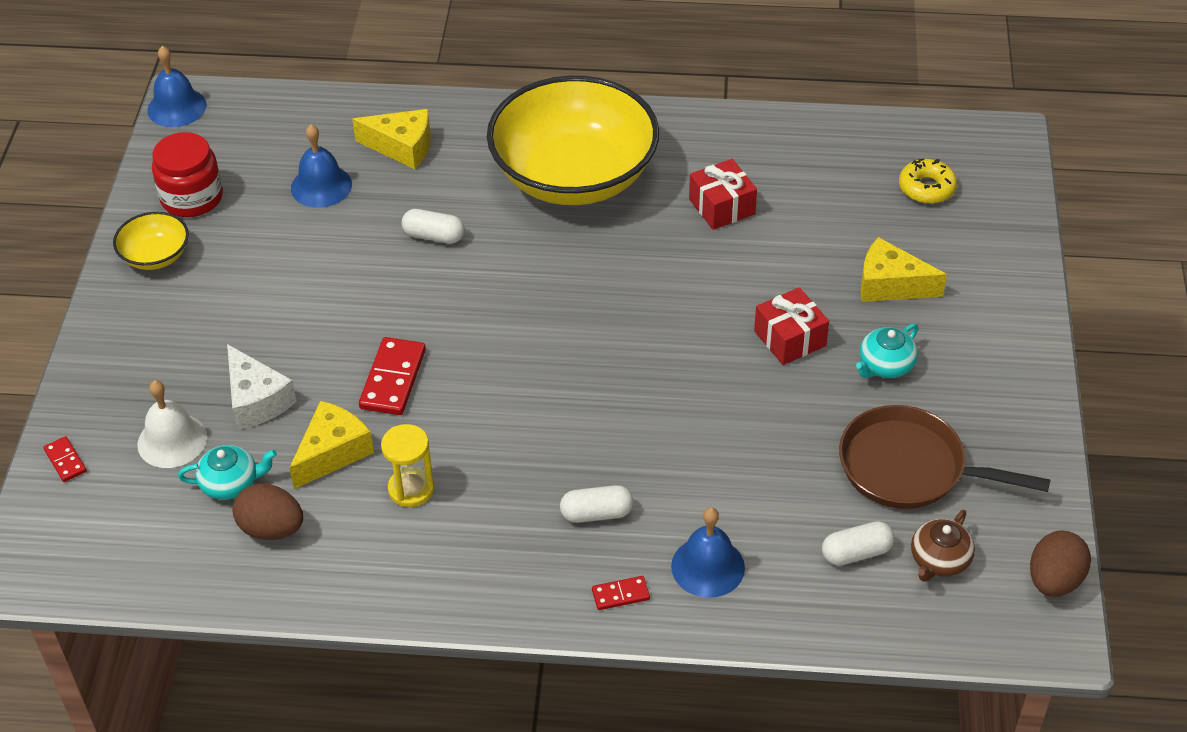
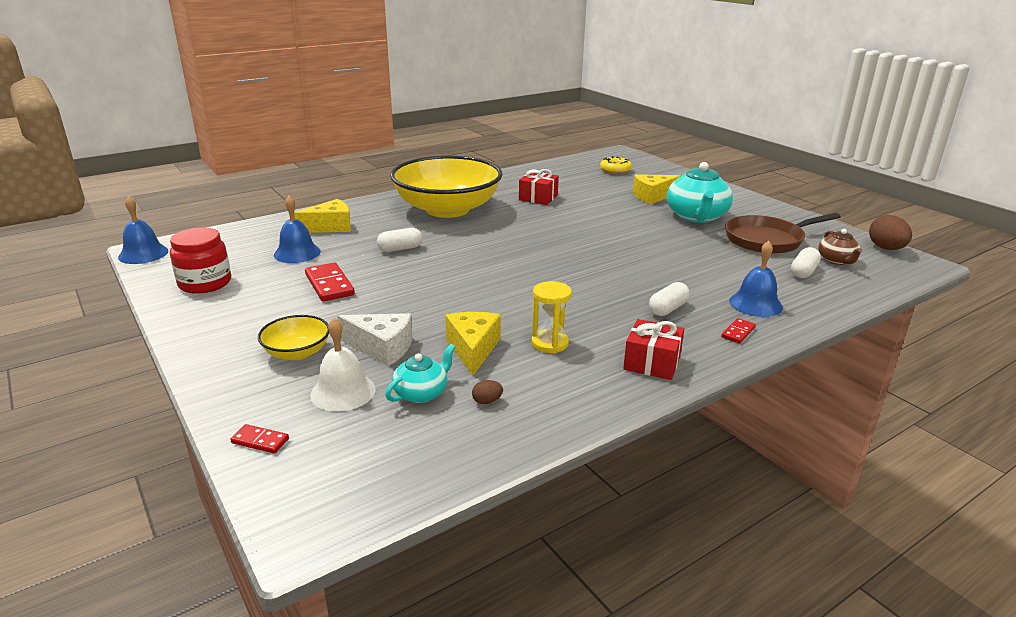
camera: 40 degrees left, 20 degrees down
yellow bowl [113,212,189,270] -> yellow bowl moved to [258,315,329,360]
brown egg [233,483,303,540] -> brown egg [472,380,503,404], size x0.48
red domino [359,337,426,415] -> red domino moved to [305,262,355,302]
red gift [754,287,829,365] -> red gift moved to [623,319,684,380]
turquoise teapot [856,323,918,378] -> turquoise teapot [667,162,733,223], size x1.87

